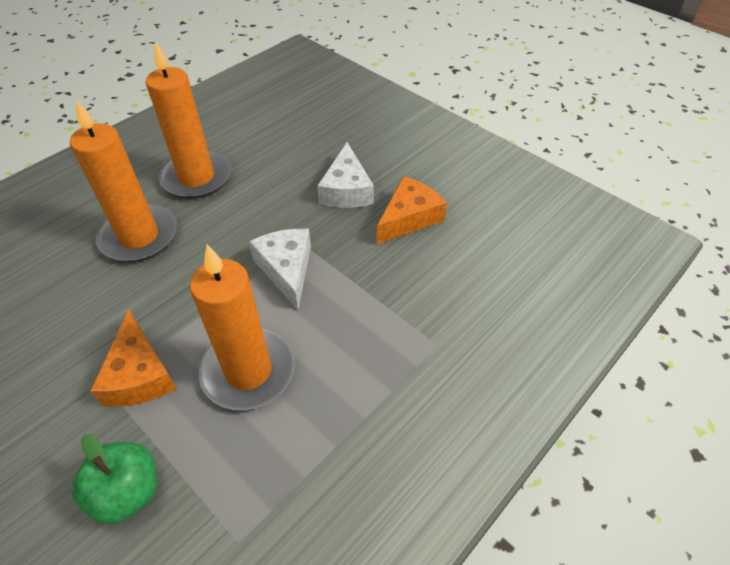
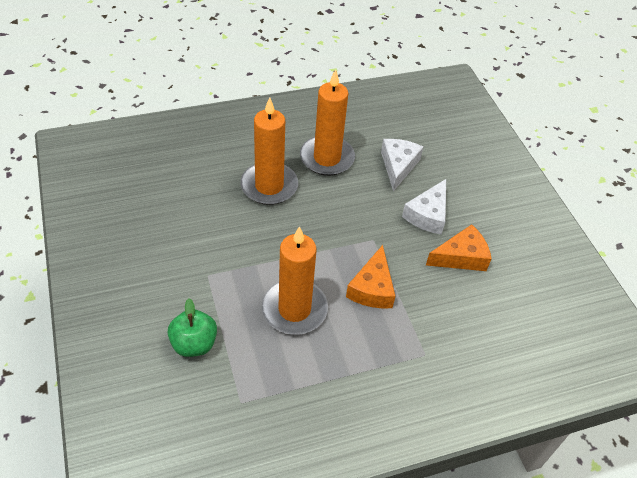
camera: 25 degrees right, 0 degrees up
orange cheese [90,309,176,407] -> orange cheese moved to [346,245,396,308]
white cheese [249,229,311,310] -> white cheese moved to [381,139,423,191]

